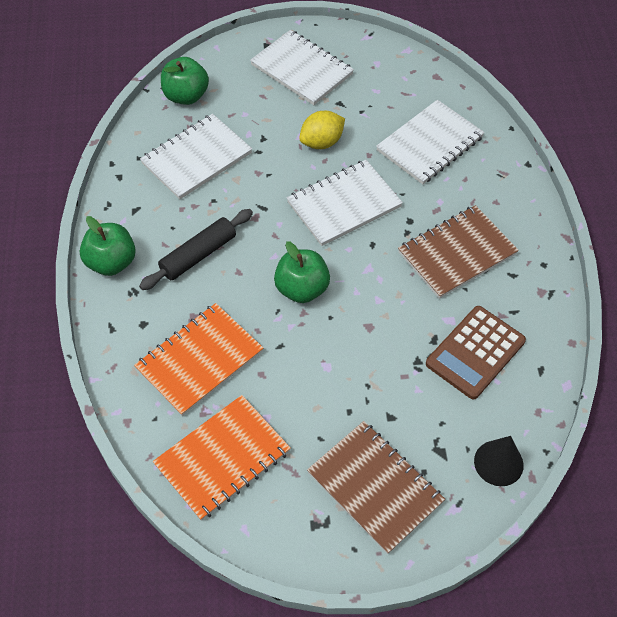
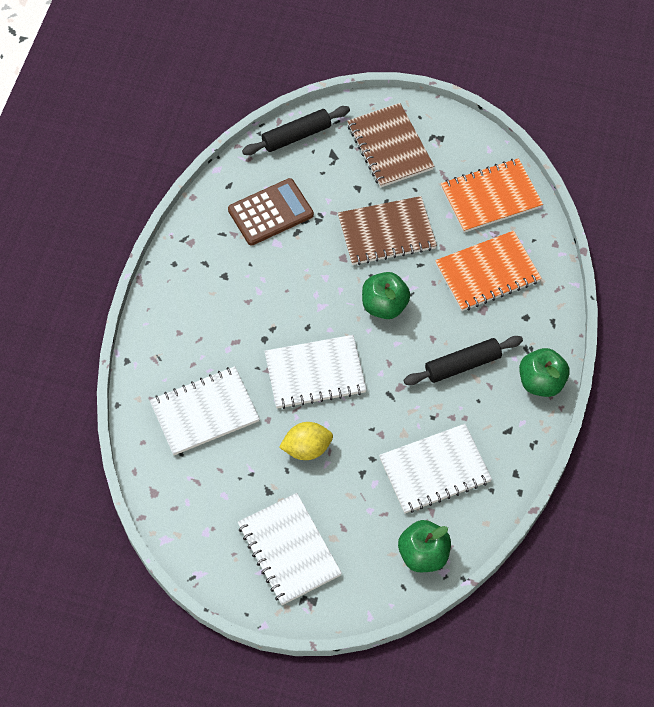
camera: 160 degrees left, 5 degrees up
brown notebook [398,205,519,299] -> brown notebook moved to [338,196,437,265]
black cone [474,436,524,486] -> black rolling pin [242,106,350,155]

